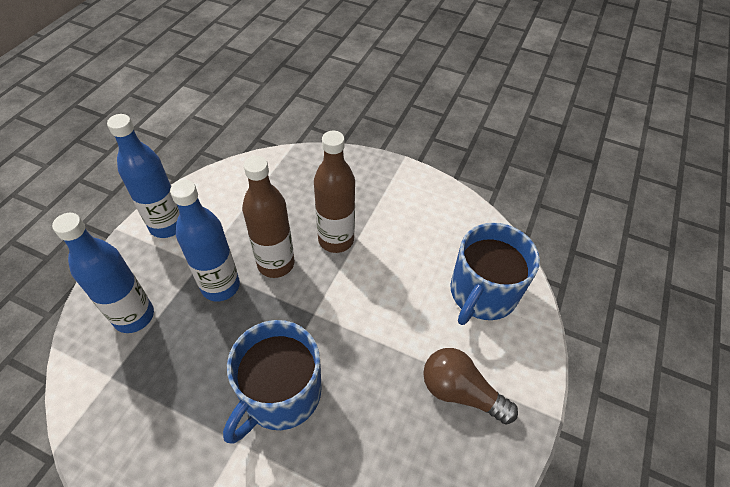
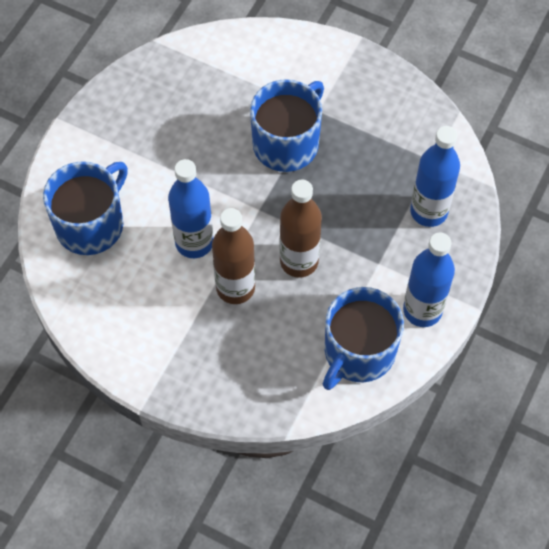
camera: 175 degrees left, 10 degrees up
blue bottle [170,180,240,301] -> blue bottle moved to [168,159,213,258]
brown light bulb [423,348,518,424] -> none
none -> blue mug [323,287,404,390]

